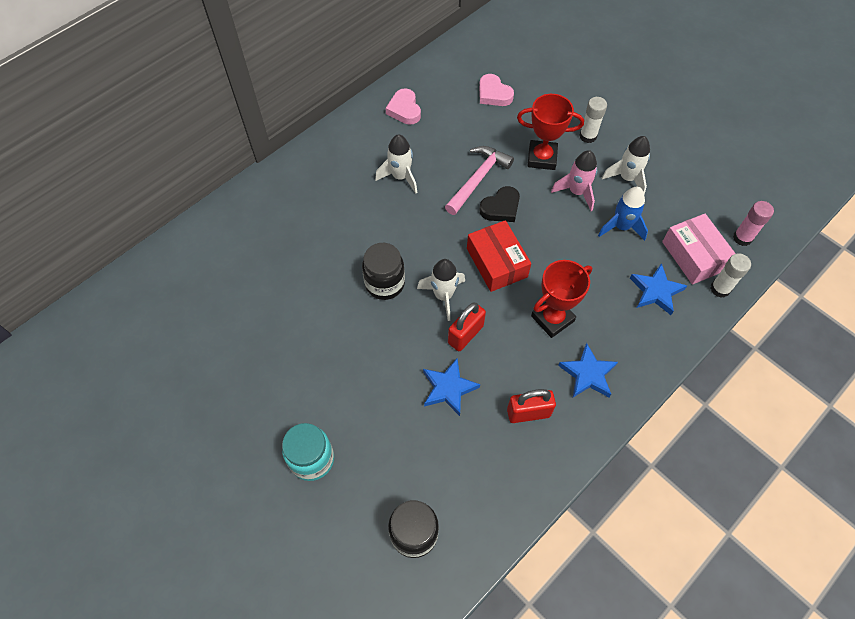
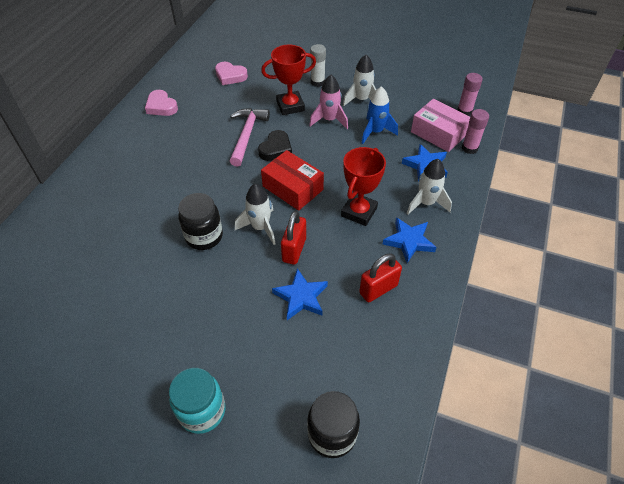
camera: 25 degrees left, 10 degrees down
white rocket [375,134,417,194] -> white rocket moved to [407,159,452,214]
white glue stick [710,254,751,298] -> pink glue stick [462,109,489,154]

